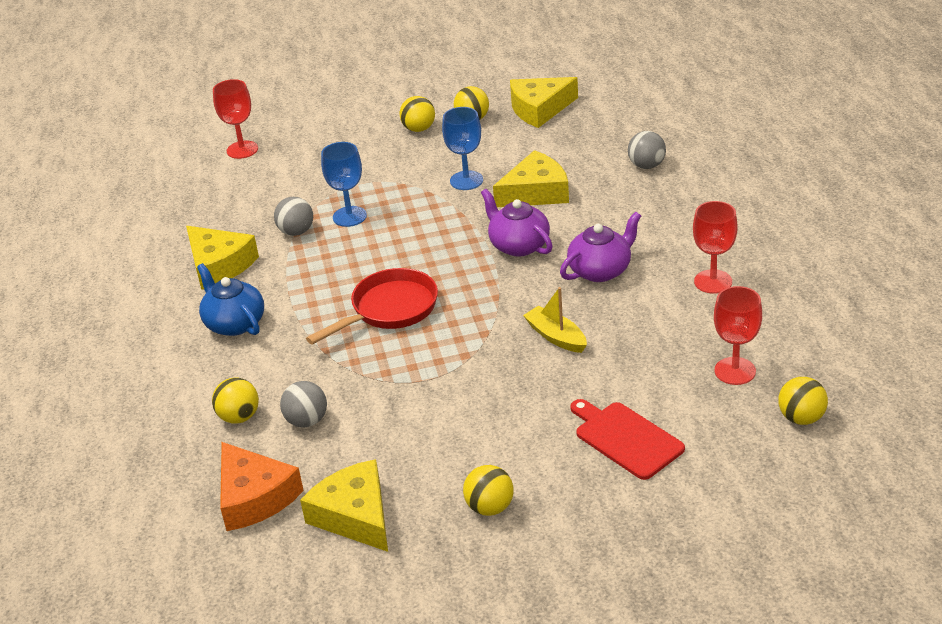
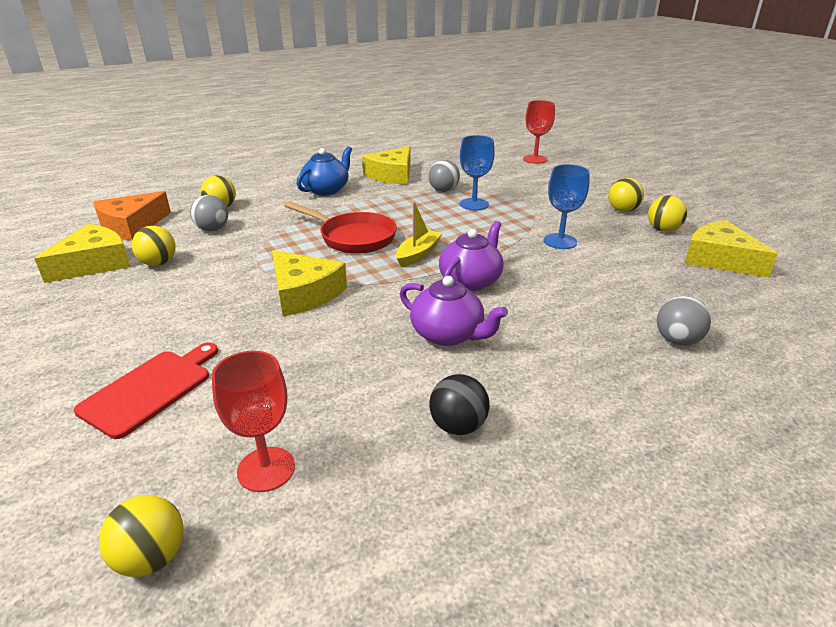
camera: 70 degrees right, 5 degrees down
yellow ball [463,465,514,516] -> yellow ball moved to [132,226,176,266]
yellow cheese [493,150,569,207] -> yellow cheese moved to [272,250,347,316]
yellow boat [523,287,587,353] -> yellow boat moved to [396,202,442,267]
red goblet [693,201,738,294] -> black ball [429,374,490,435]

